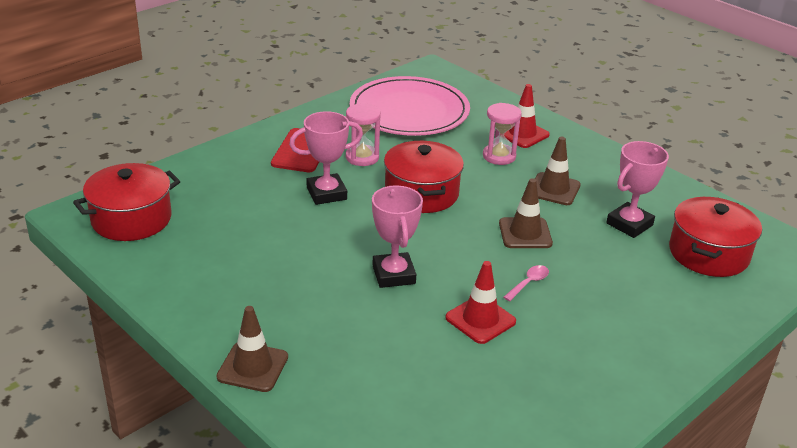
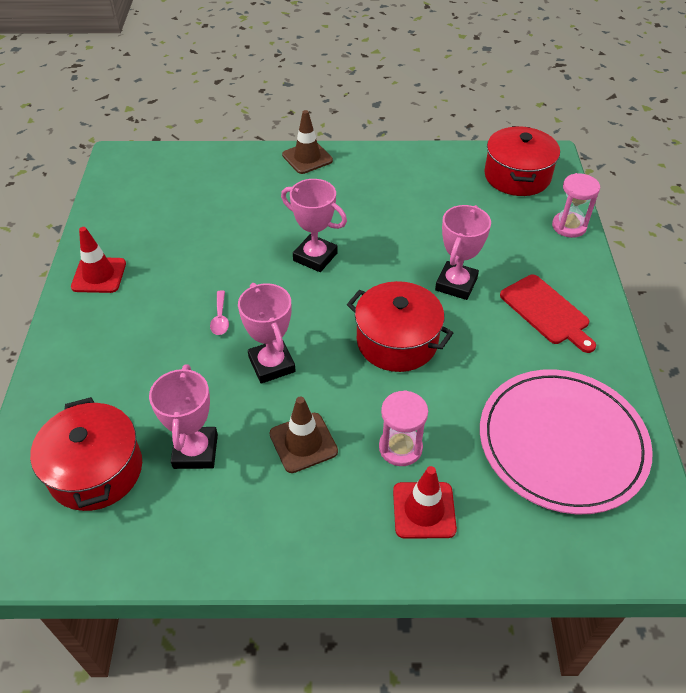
camera: 135 degrees right, 15 degrees up
pink hourglass [346,103,381,166] -> pink hourglass moved to [552,173,600,238]
red traffic cone [445,261,516,344] -> red traffic cone moved to [71,227,126,293]
brown traffic cone [499,178,553,248] -> pink trophy [238,283,295,384]

